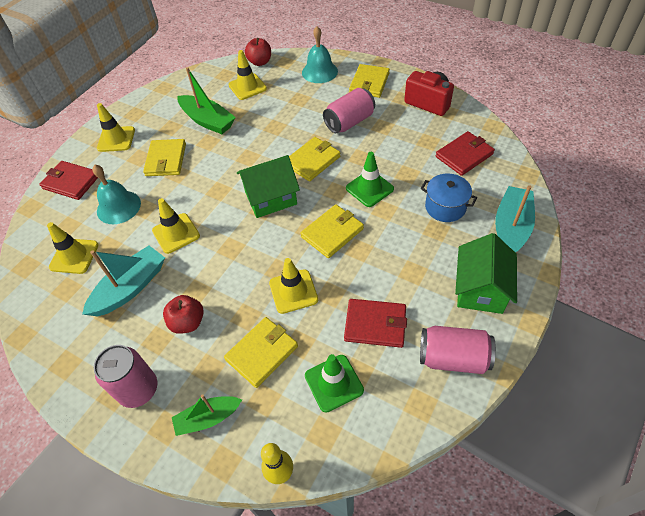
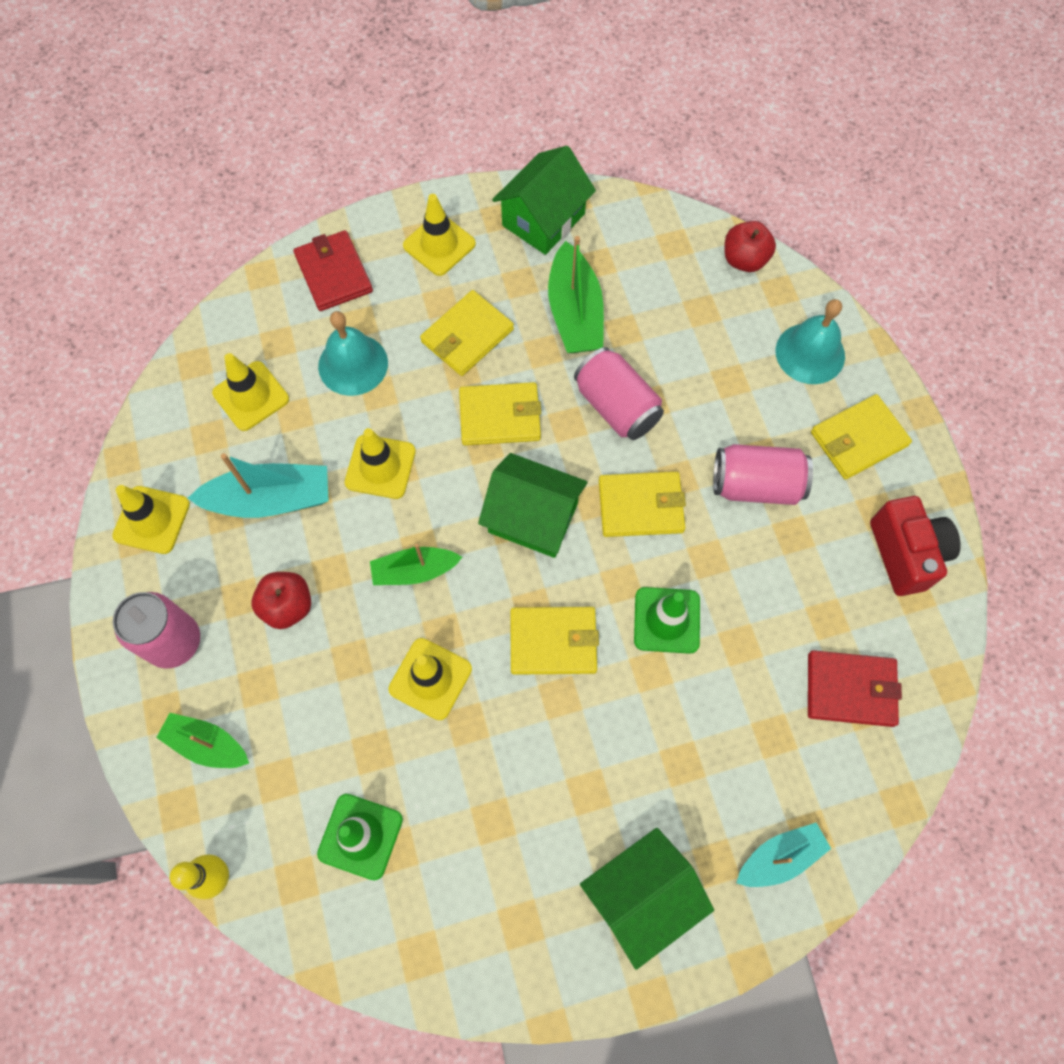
camera: 40 degrees right, 15 degrees up
yellow wallet [224,317,298,388] -> yellow wallet moved to [459,382,541,445]
yellow traffic cone [228,50,267,100] -> yellow traffic cone moved to [112,485,190,554]
red wallet [344,299,407,348] -> none
pink can [420,326,496,374] -> pink can moved to [574,347,664,440]
blue pot [421,173,477,222] -> none
turquoise boat [495,185,535,253] -> turquoise boat [737,823,831,887], size x0.65
none -> green boat [370,544,462,585]
none -> green house [492,146,596,255]

